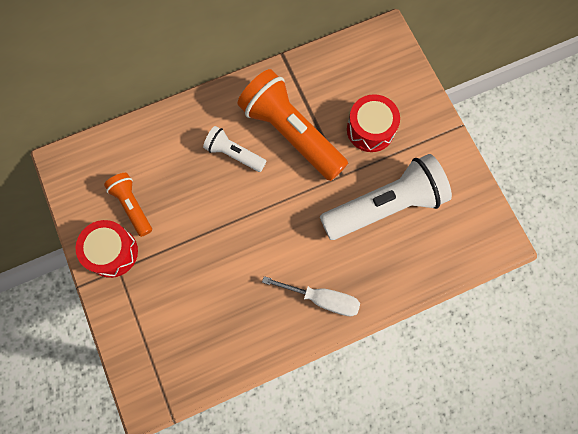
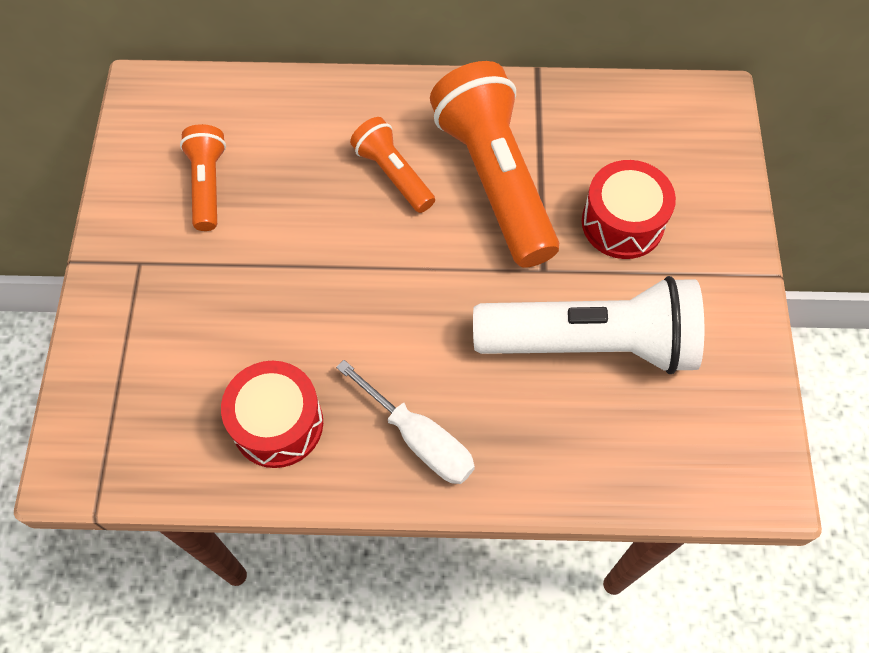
camera: 25 degrees right, 10 degrees down
red drum [76,220,138,278] -> red drum moved to [221,361,323,468]
white flashlight [203,126,266,172] -> orange flashlight [350,117,435,213]

